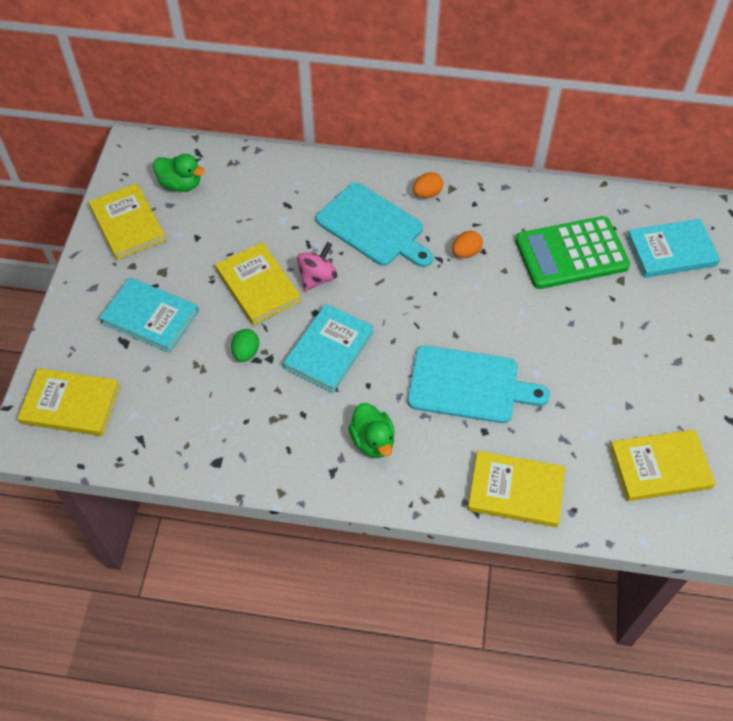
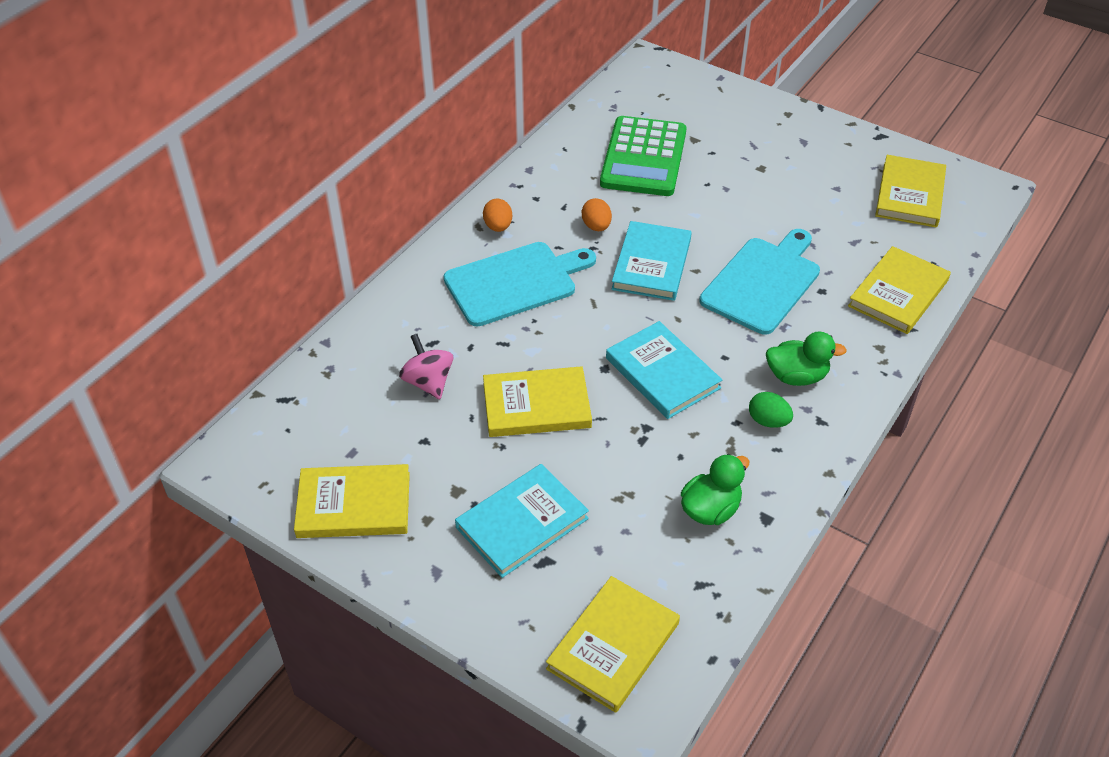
camera: 65 degrees left, 10 degrees down
green duck [153,154,205,192] -> green duck moved to [681,454,750,525]
green egg [231,329,259,362] -> green egg moved to [749,392,793,428]
pink spinning top [297,242,338,291] -> pink spinning top moved to [399,334,453,399]
turquoise book [626,219,720,278] -> turquoise book moved to [611,221,692,301]

